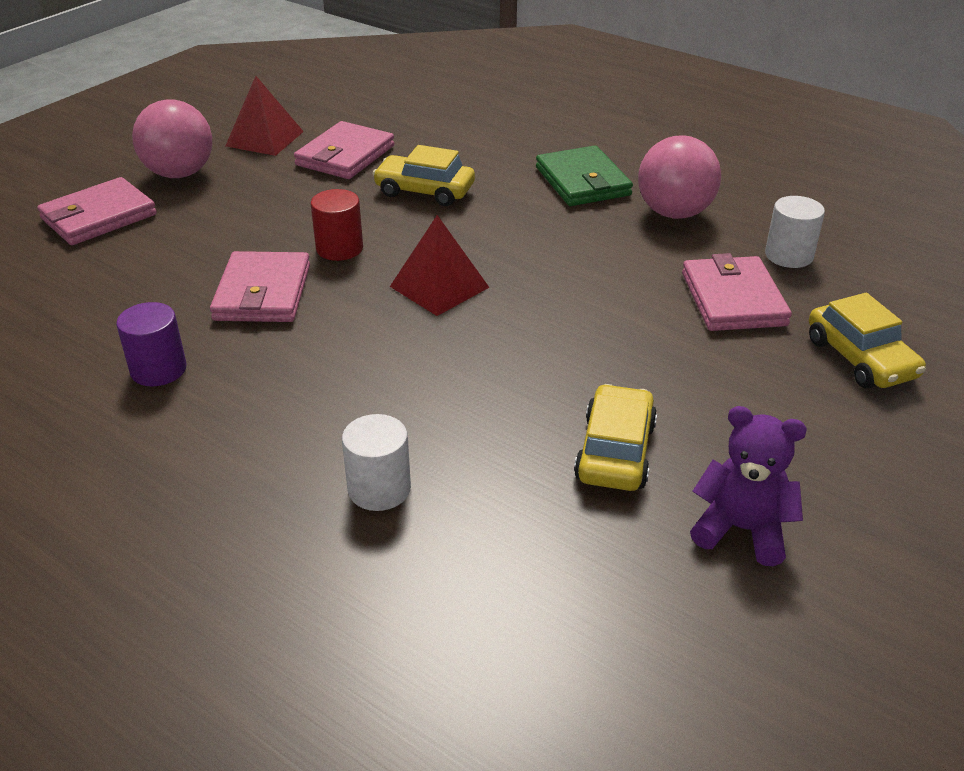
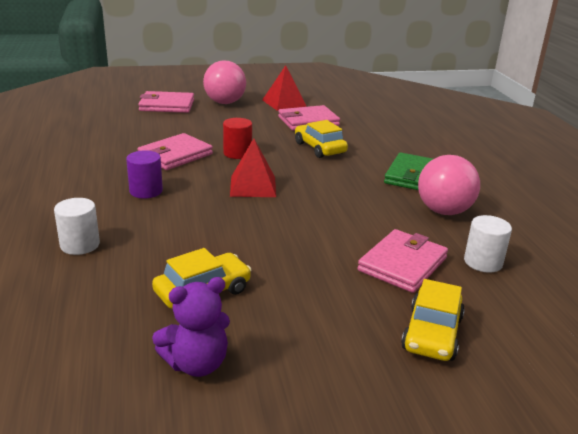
camera: 40 degrees right, 10 degrees down
purple cylinder [116,302,187,386] -> purple cylinder moved to [126,150,163,198]
purple teddy bear [690,406,807,566] -> purple teddy bear turned 90 degrees clockwise [152,277,230,377]

